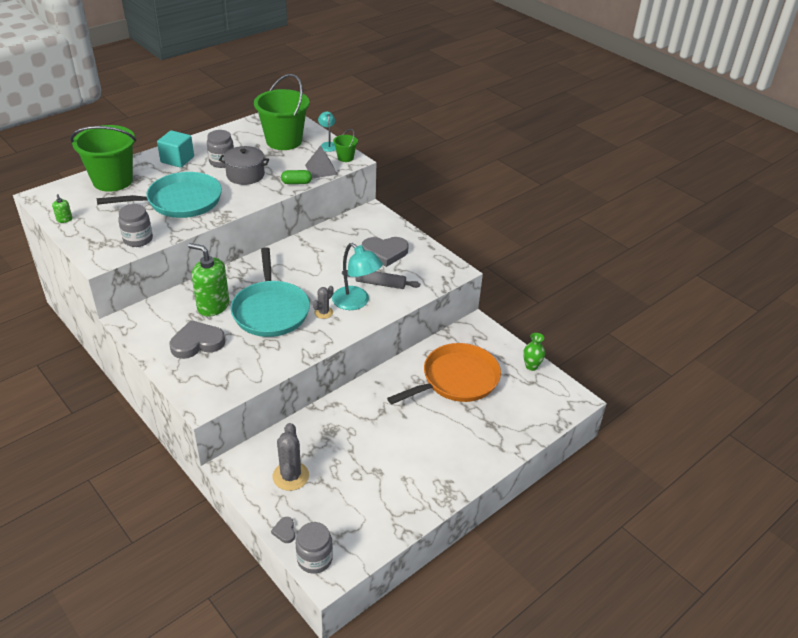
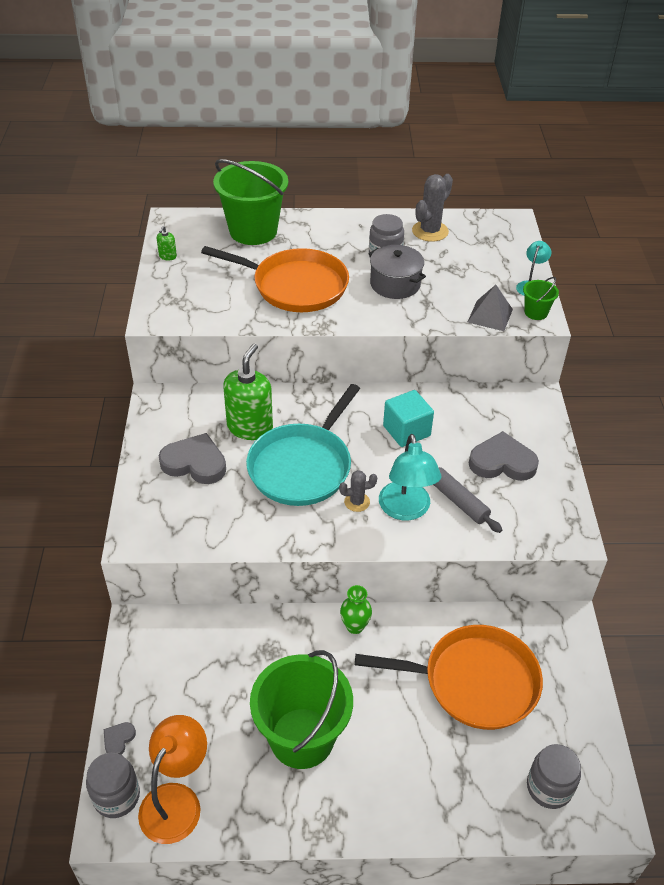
camera: 40 degrees right, 5 degrees up
turquoise pan [96,172,222,218] -> orange pan [201,246,349,312]
grey jar [118,204,153,247] -> grey jar moved to [527,744,581,809]
turquoise cube [157,130,194,168] -> turquoise cube moved to [383,390,434,447]
green soap dispenser [188,243,229,317] -> green soap dispenser turned 45 degrees clockwise [223,344,273,440]
green bucket [254,74,309,150] -> green bucket moved to [250,650,353,769]
grey cactus [272,423,309,491] -> grey cactus moved to [412,174,453,242]
green capsule [281,170,312,184] -> none
grey heart [362,237,409,267] -> grey heart turned 150 degrees clockwise [469,431,539,481]
green vase [523,333,545,371] -> green vase moved to [340,585,372,634]
none -> orange lamp [138,715,207,844]

